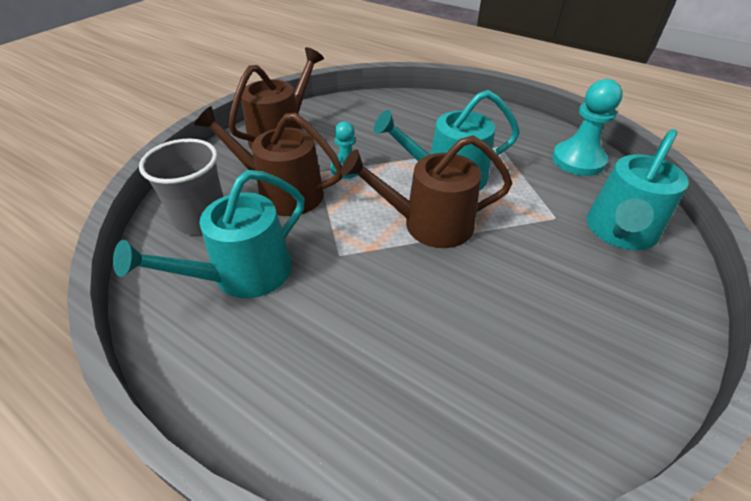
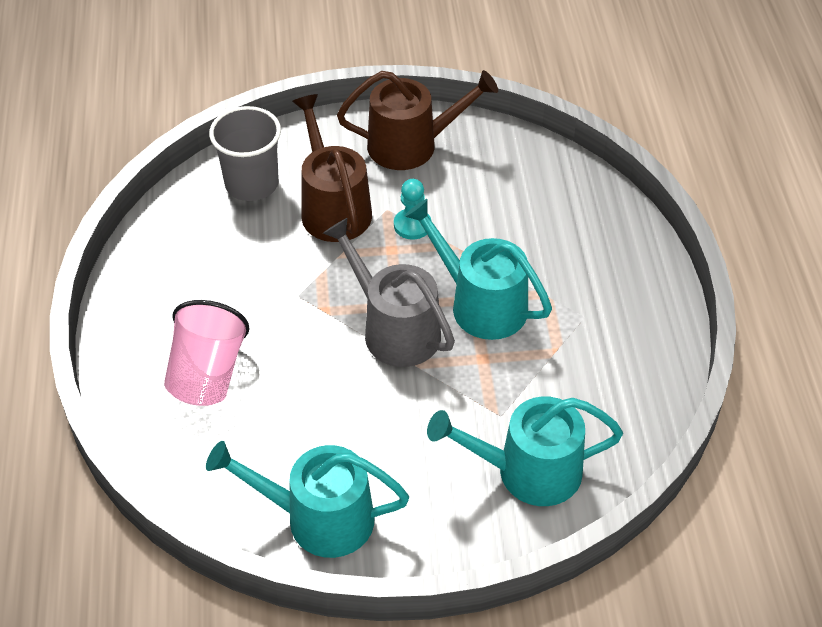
camera: 50 degrees right, 5 degrees up
turquoise watering can [113,170,304,298] -> turquoise watering can moved to [206,441,409,558]
brown watering can [341,135,513,248] -> grey watering can [323,218,455,367]
turquoise pawn [552,79,623,176] -> none
none -> pink cup [164,300,250,406]

